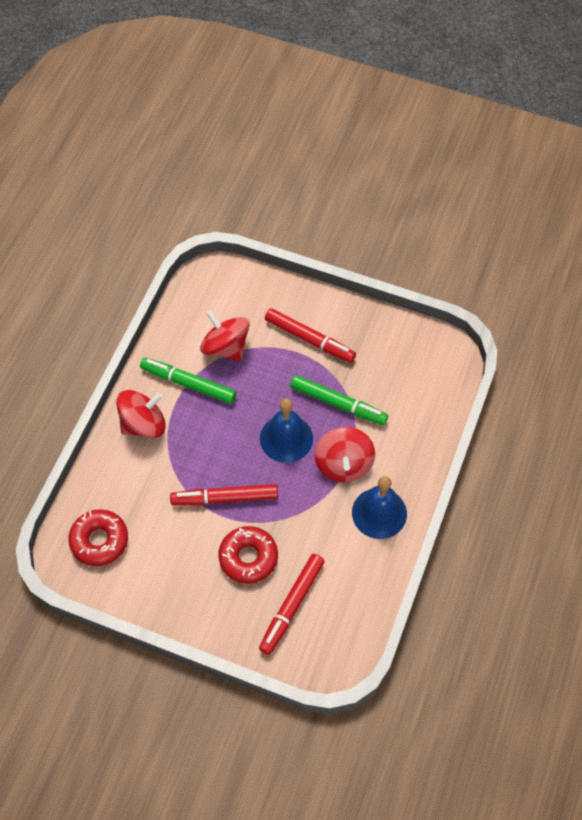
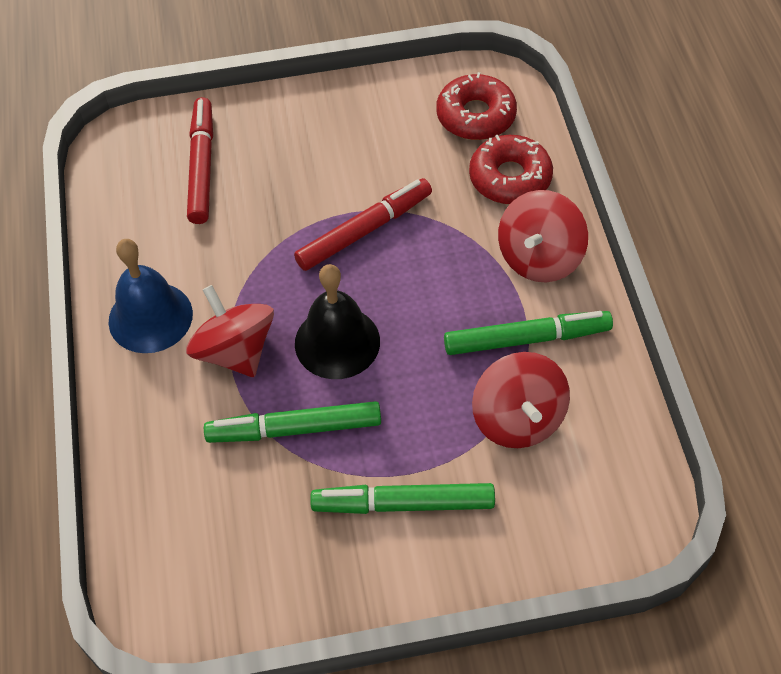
camera: 150 degrees right, 5 degrees down
red spinning top [200,310,250,361] -> red spinning top turned 60 degrees clockwise [472,352,570,448]
red donut [218,526,278,584] -> red donut moved to [469,135,553,204]
blue bell [260,398,313,463] -> black bell [295,264,380,379]
red marker [265,308,356,363] -> green marker [310,483,495,514]

